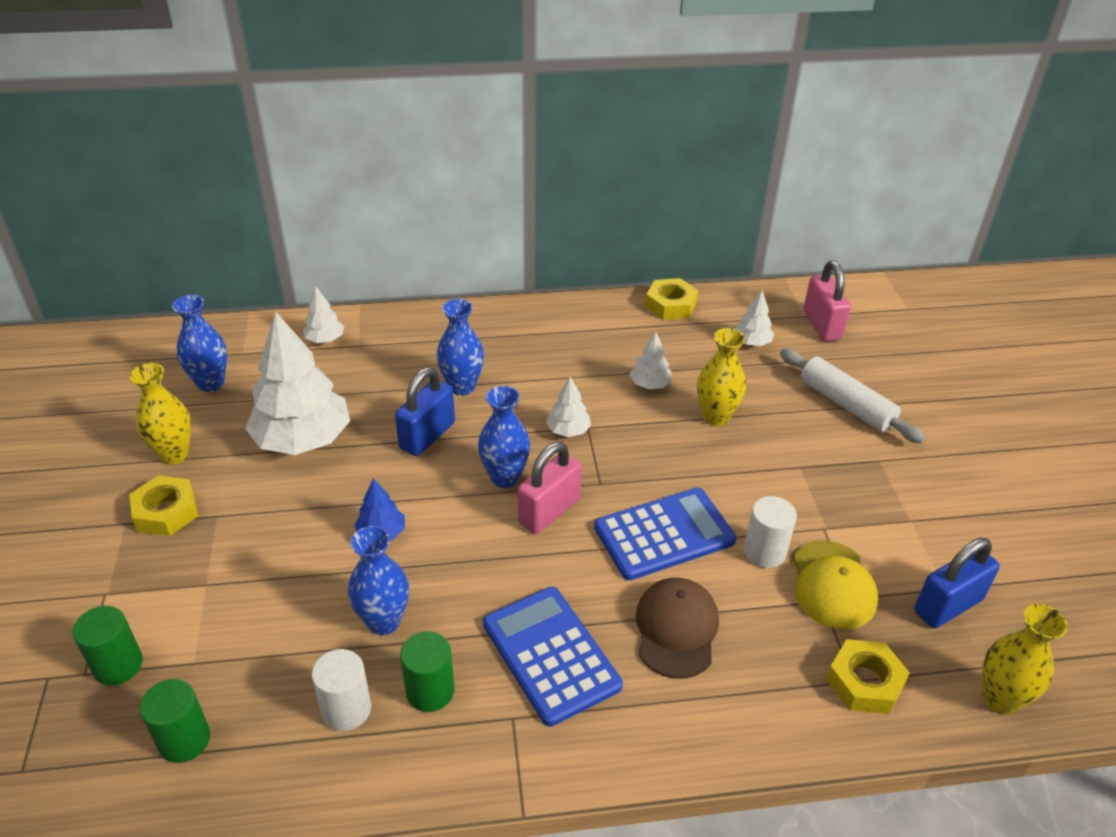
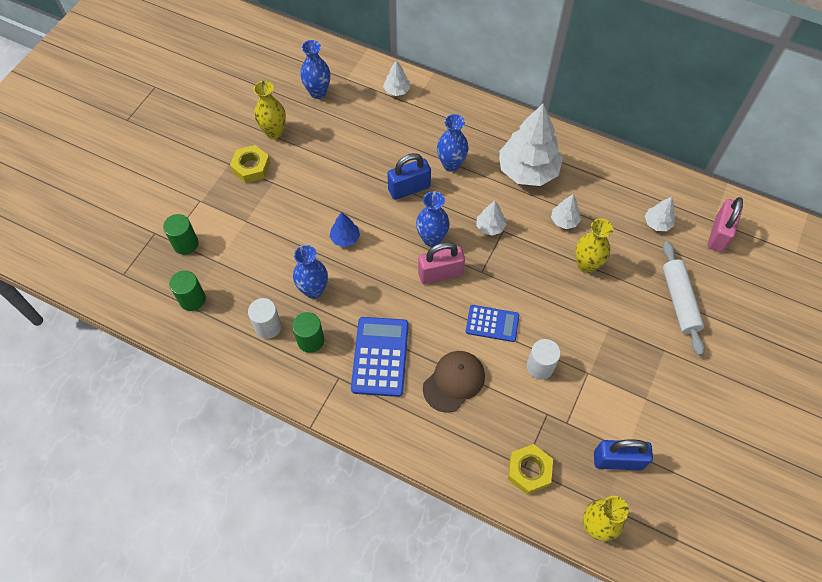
camera: 35 degrees right, 20 degrees up
white tree [245,311,350,455] -> white tree moved to [499,104,563,186]
blue calculator [594,488,736,580] -> blue calculator [466,305,519,342], size x0.63
yellow nut [645,278,698,320] -> none
yellow cap [793,540,878,629] -> none

